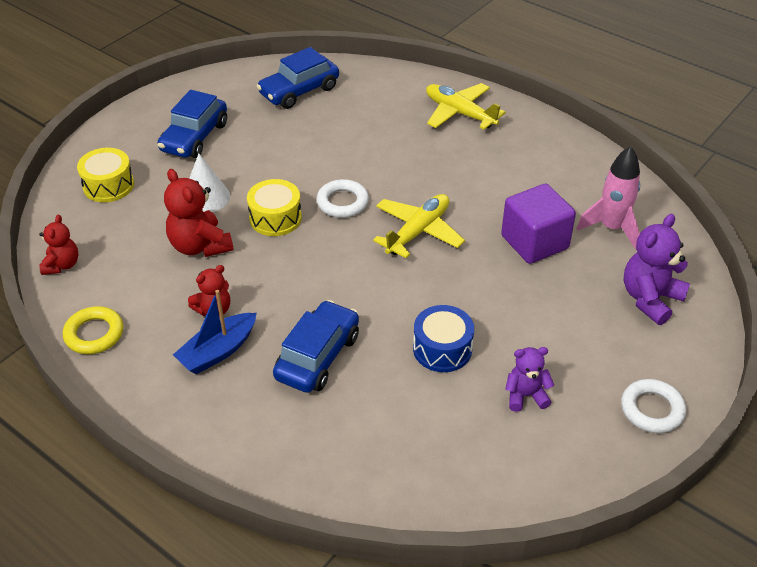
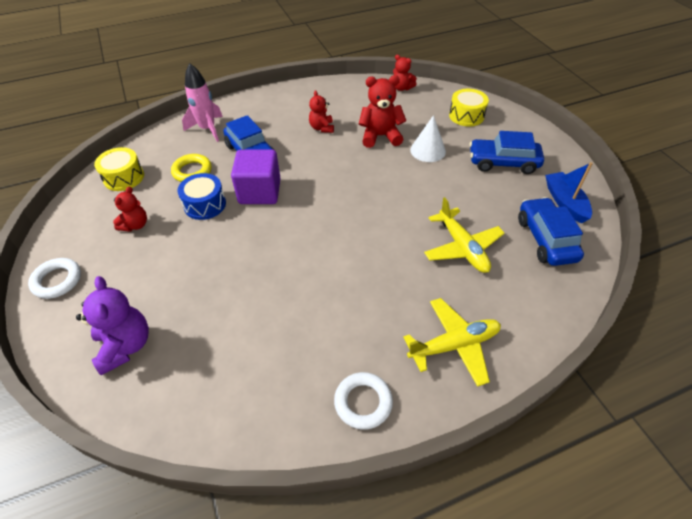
camera: 120 degrees right, 5 degrees up
yellow ring [63,306,124,354] -> yellow ring moved to [171,154,211,182]
blue car [157,90,227,158] -> blue car turned 45 degrees counterclockwise [469,131,544,174]
blue boat [173,290,257,374] -> blue boat moved to [545,162,593,223]
yellow drum [247,179,302,236] -> yellow drum moved to [94,147,144,191]
white ring [316,179,369,218] -> white ring moved to [334,372,393,430]
yellow plane [373,194,465,258] -> yellow plane moved to [424,197,505,273]
purple cube [501,184,576,264] -> purple cube moved to [231,150,281,204]
purple teddy bear [505,347,554,412] -> red teddy bear [113,186,147,232]
pink rocket [577,146,640,249] -> pink rocket moved to [182,63,223,142]

